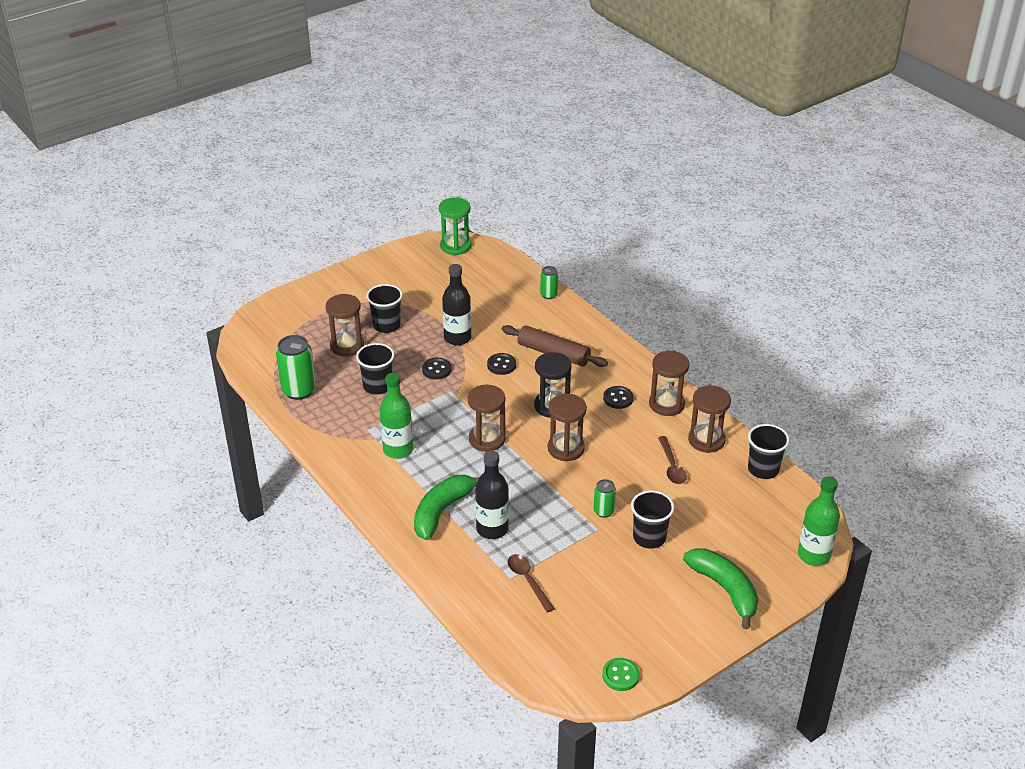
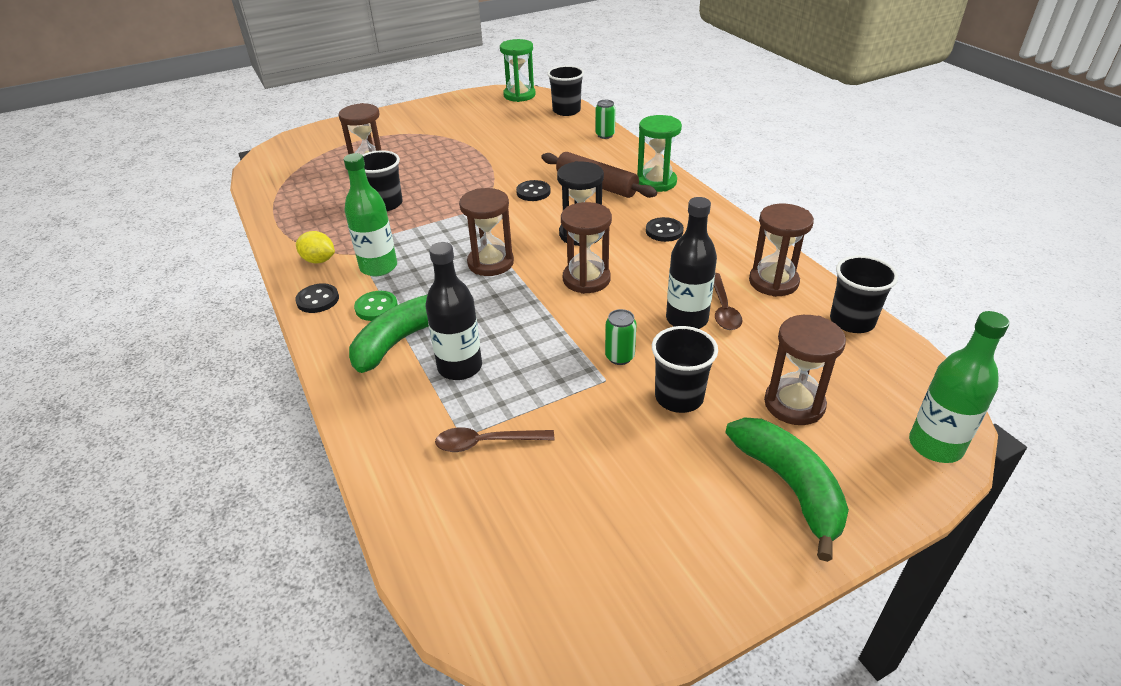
camera: 10 degrees right, 0 degrees up
green can [276,335,316,400] -> none
black cup [366,284,403,333] -> black cup moved to [547,66,584,116]
black button [422,358,451,380] -> black button moved to [295,283,339,313]
black bottle [442,264,471,346] -> black bottle moved to [666,197,717,329]
brown spoon [508,554,555,613] -> brown spoon turned 75 degrees counterclockwise [435,427,555,452]
green button [602,658,640,691] -> green button moved to [354,291,398,321]
brown hourglass [649,351,689,416] -> brown hourglass moved to [764,315,846,425]
none -> yellow lemon [296,231,335,264]
none -> green hourglass [637,115,682,192]

